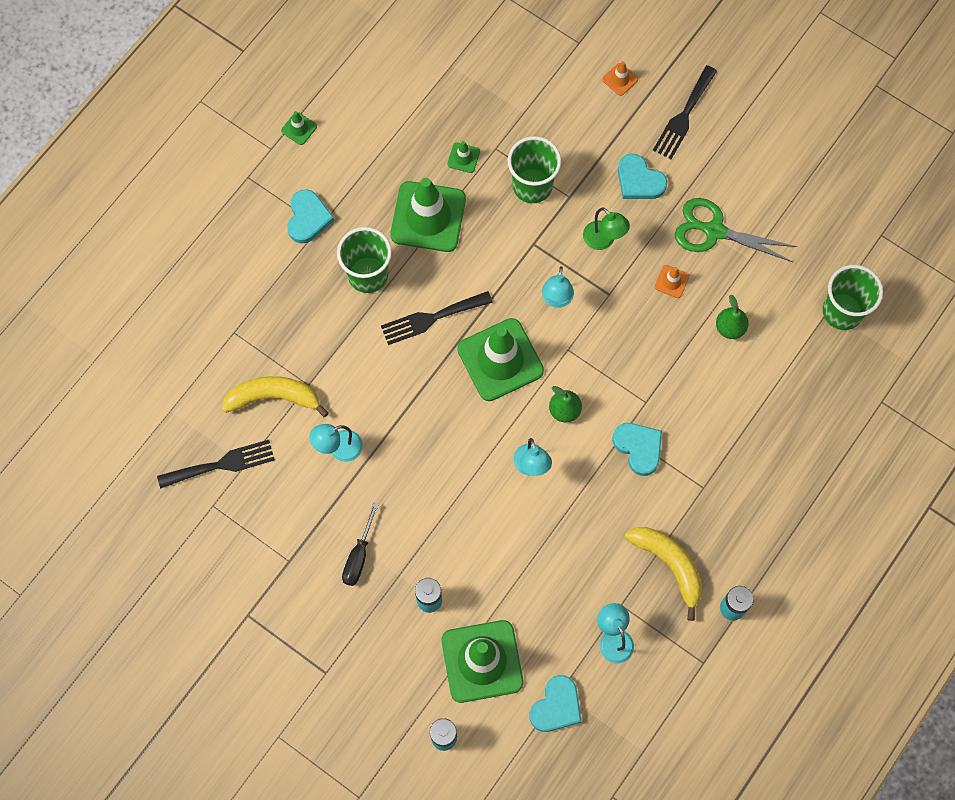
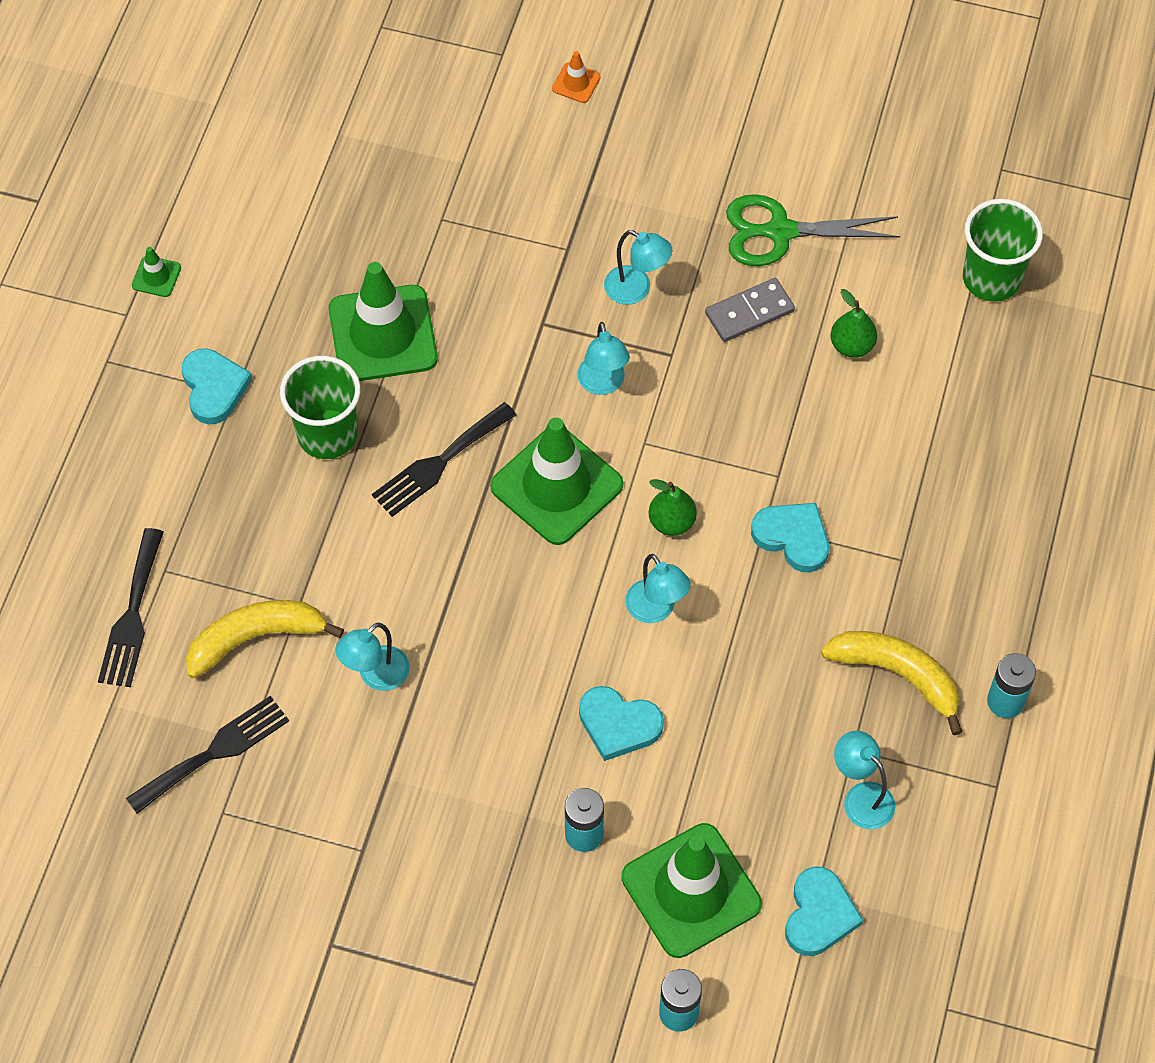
camera: 20 degrees left, 10 degrees down
black screwdriver [342,503,379,586] -> none
green traffic cone [447,141,480,173] -> none
green cup [508,136,561,203] -> none
green lamp [583,207,630,250] -> turquoise lamp [604,230,672,305]
turquoise heart [618,154,667,199] -> turquoise heart moved to [579,686,664,761]
black fork [653,65,717,159] -> black fork moved to [98,528,164,687]
orange traffic cone [654,265,689,298] -> grey domino [705,278,795,342]

